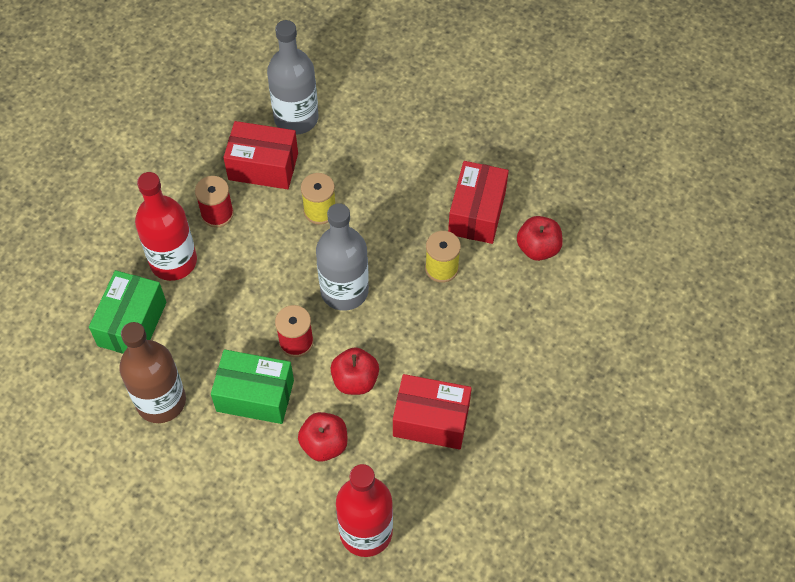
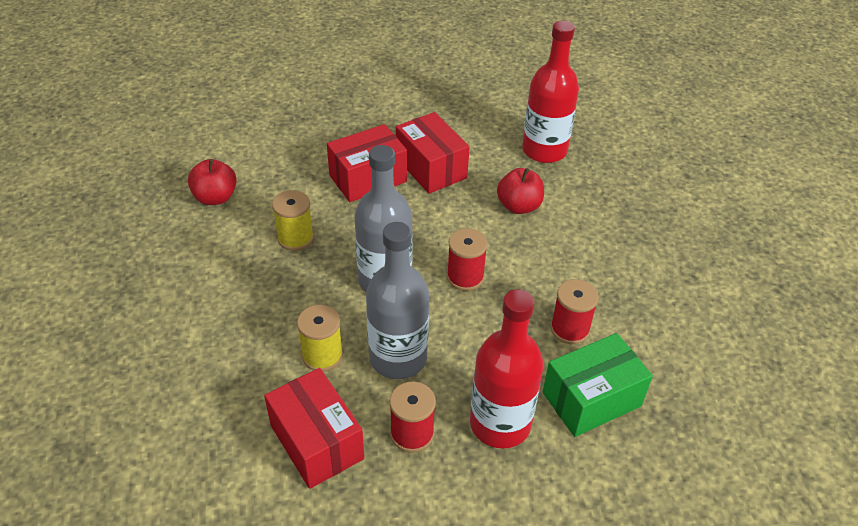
camera: 135 degrees left, 15 degrees down
brown bottle [119,322,186,423] -> none
green box [211,349,294,424] -> none
grey bottle [267,20,319,135] -> grey bottle moved to [366,222,429,379]
red apple [331,347,379,395] -> none
red box [448,161,509,244] -> red box moved to [327,124,407,202]
none -> red spool [550,279,599,344]

